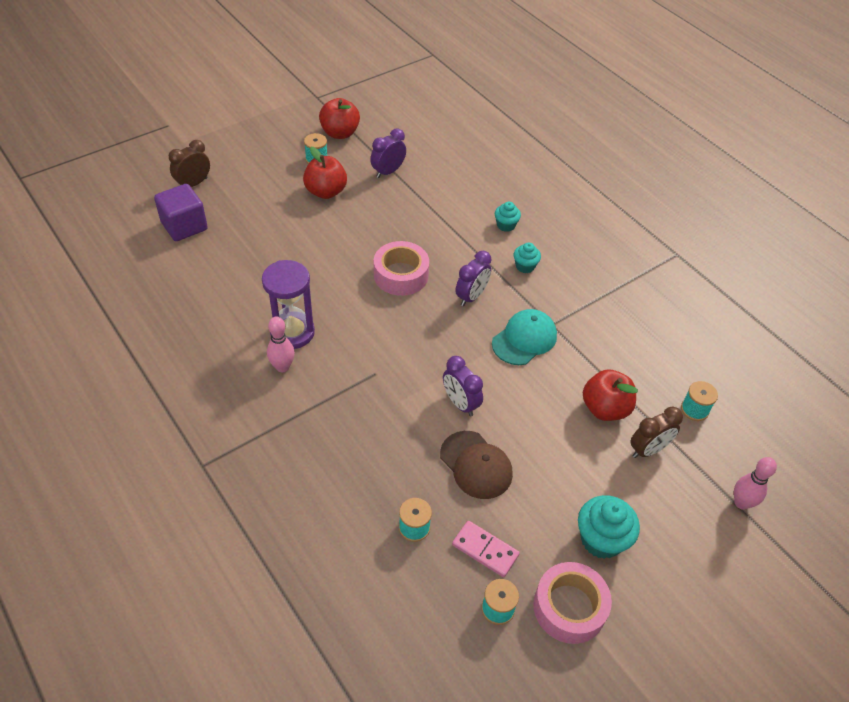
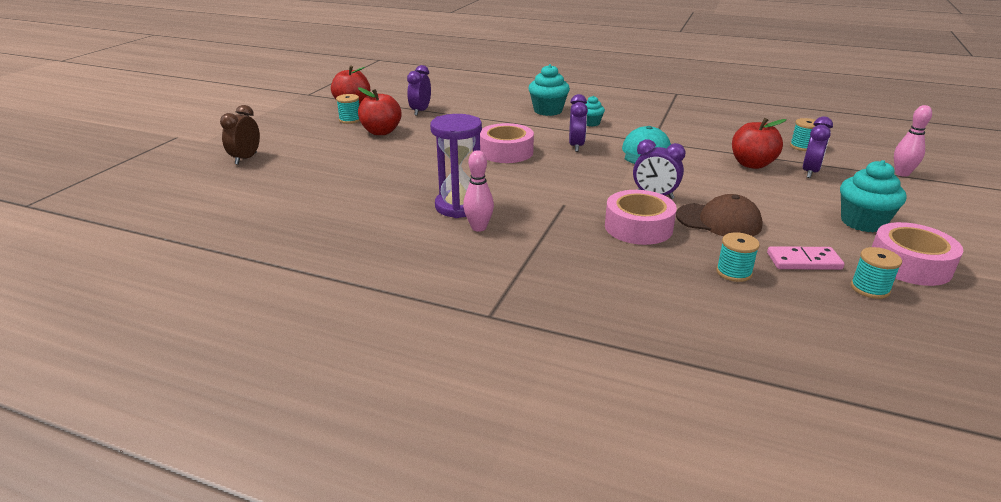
camera: 30 degrees left, 20 degrees down
purple cube [154,184,208,241] -> none
turquoise cupcake [495,202,521,232] -> turquoise cupcake [529,64,570,116], size x1.73
brown clock [630,406,683,458] -> purple clock [803,116,833,178]
none -> pink tape [605,190,677,245]

